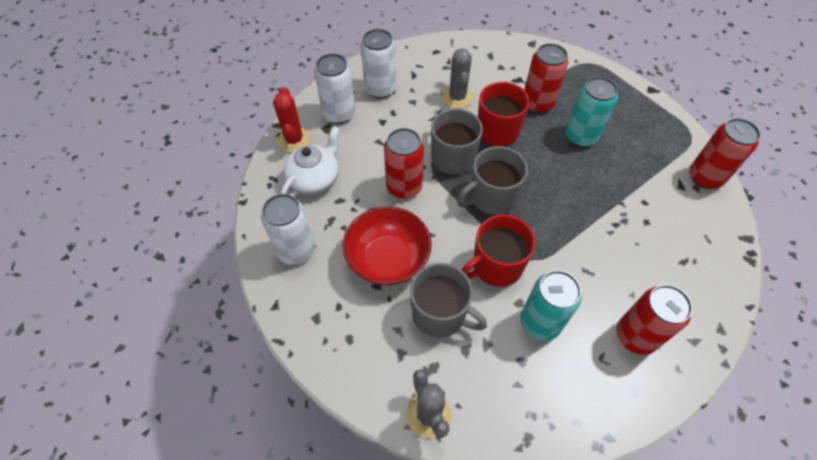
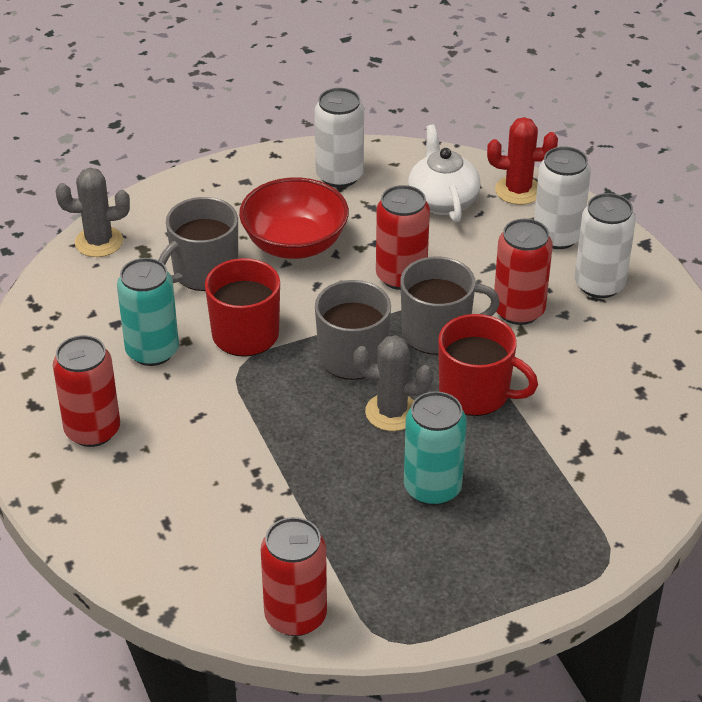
camera: 105 degrees right, 15 degrees down
white teapot [281,126,340,197] -> white teapot turned 150 degrees counterclockwise [408,124,481,222]
grey cactus [442,48,473,108] -> grey cactus moved to [353,335,433,431]
red can [524,43,568,113] -> red can moved to [494,219,553,325]

